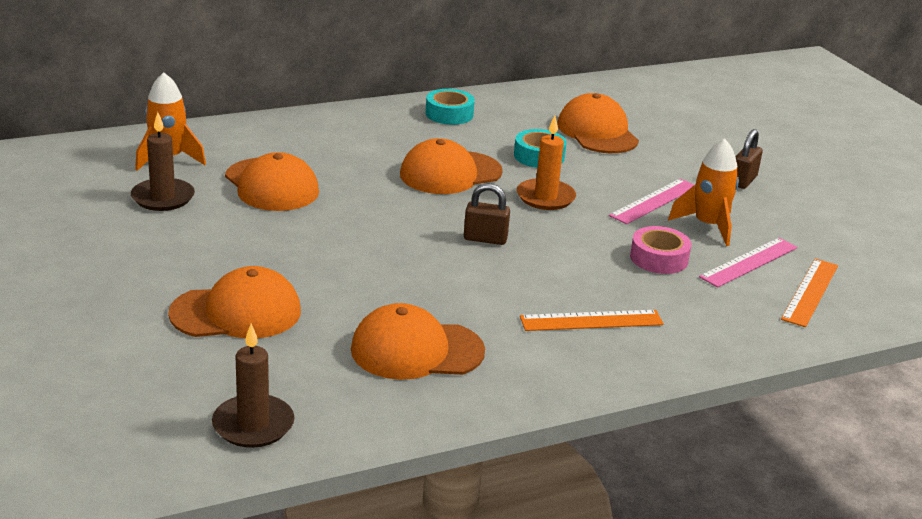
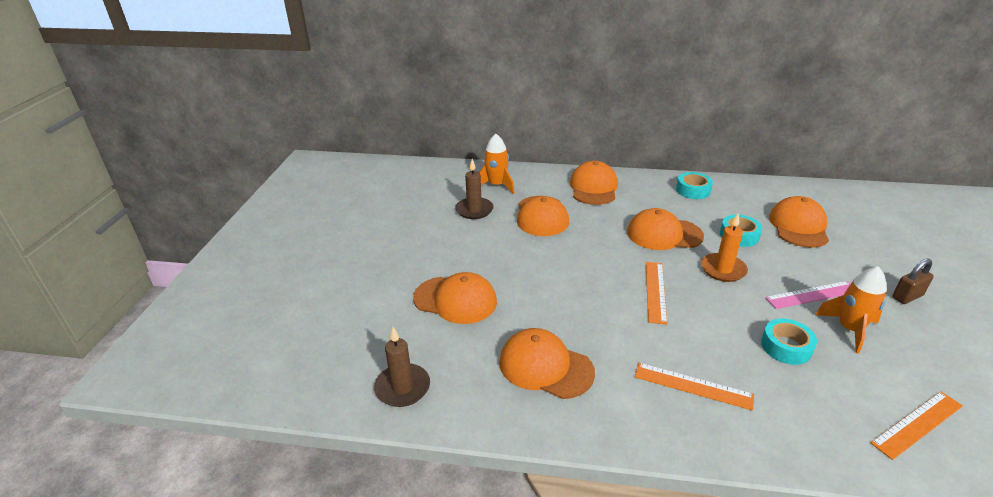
camera: 35 degrees right, 5 degrees up
brown padlock [464,183,510,245] -> orange ruler [646,262,667,325]
pink tape [630,226,692,274] -> turquoise tape [761,318,817,365]
pink ruler [699,238,798,288] -> none
none -> orange cap [570,161,618,205]

